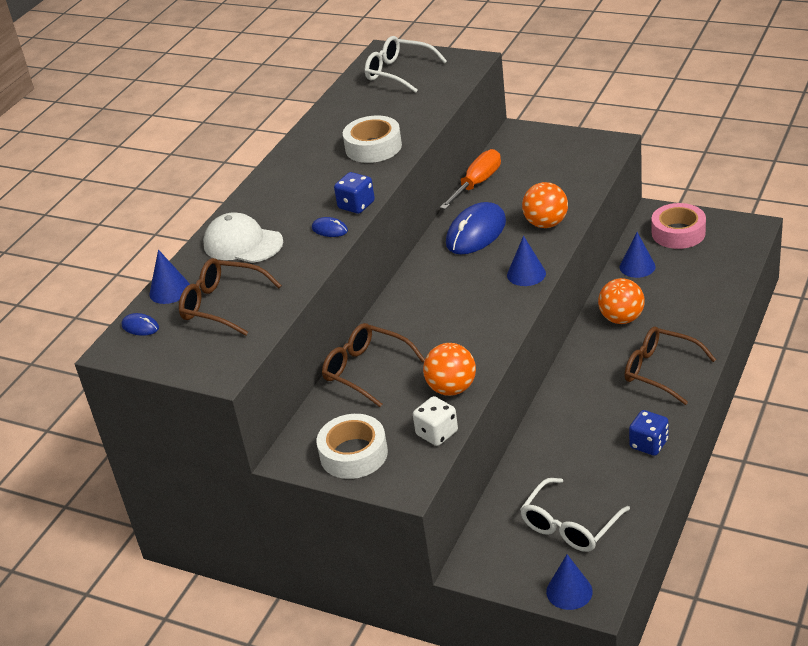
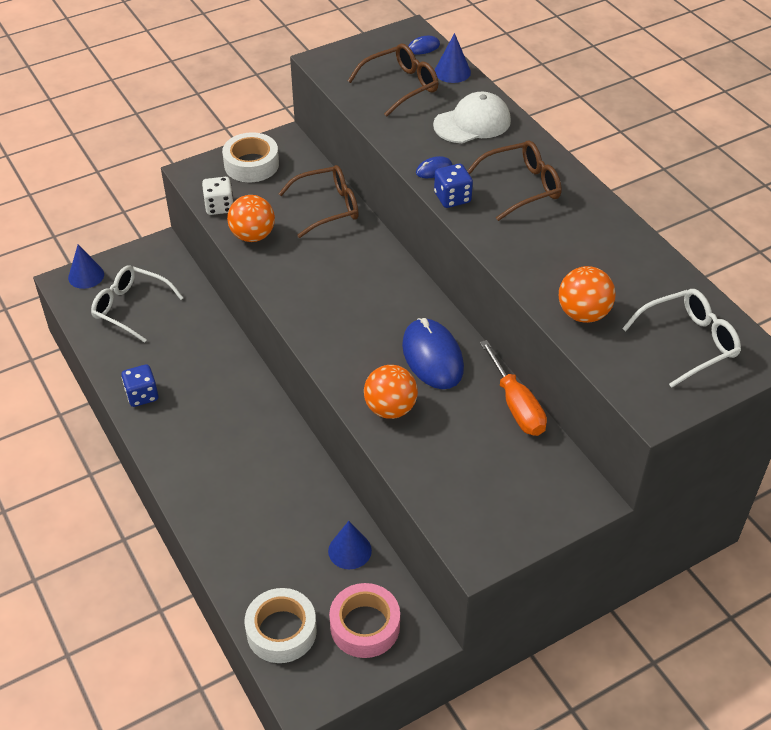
camera: 120 degrees right, 10 degrees up
white tape [343,115,402,163] -> white tape moved to [245,588,317,663]
blue cone [507,236,546,286] -> none
white glasses [520,478,630,552] -> white glasses turned 45 degrees counterclockwise [91,266,183,343]
orange ball [598,278,644,324] -> orange ball moved to [559,266,616,323]
brown glasses [625,327,716,405] -> brown glasses moved to [467,140,562,221]

